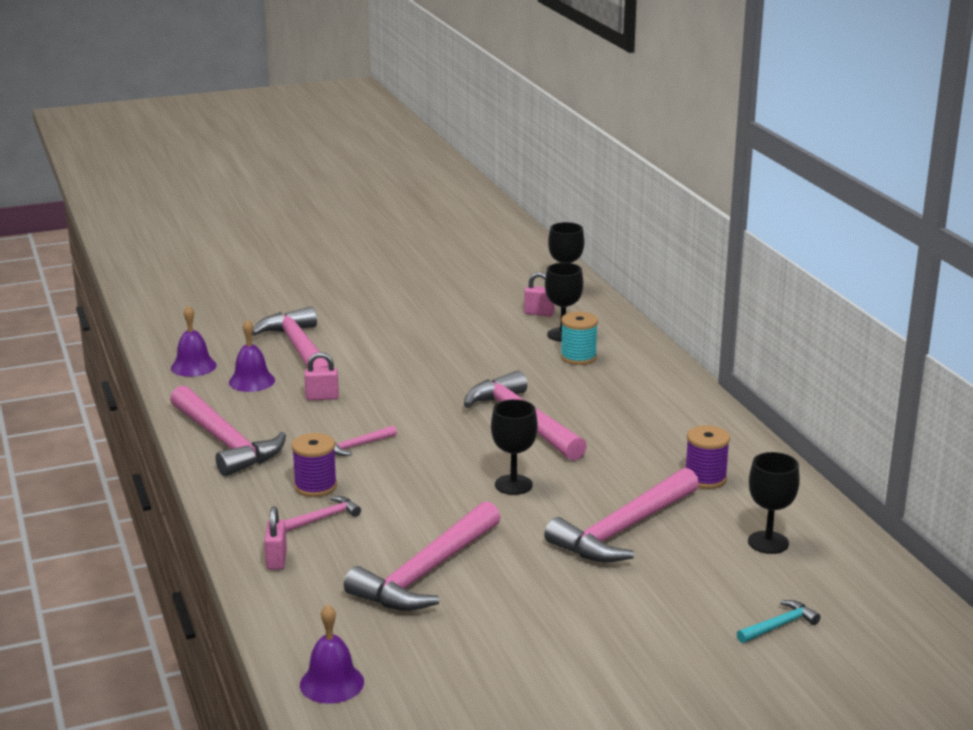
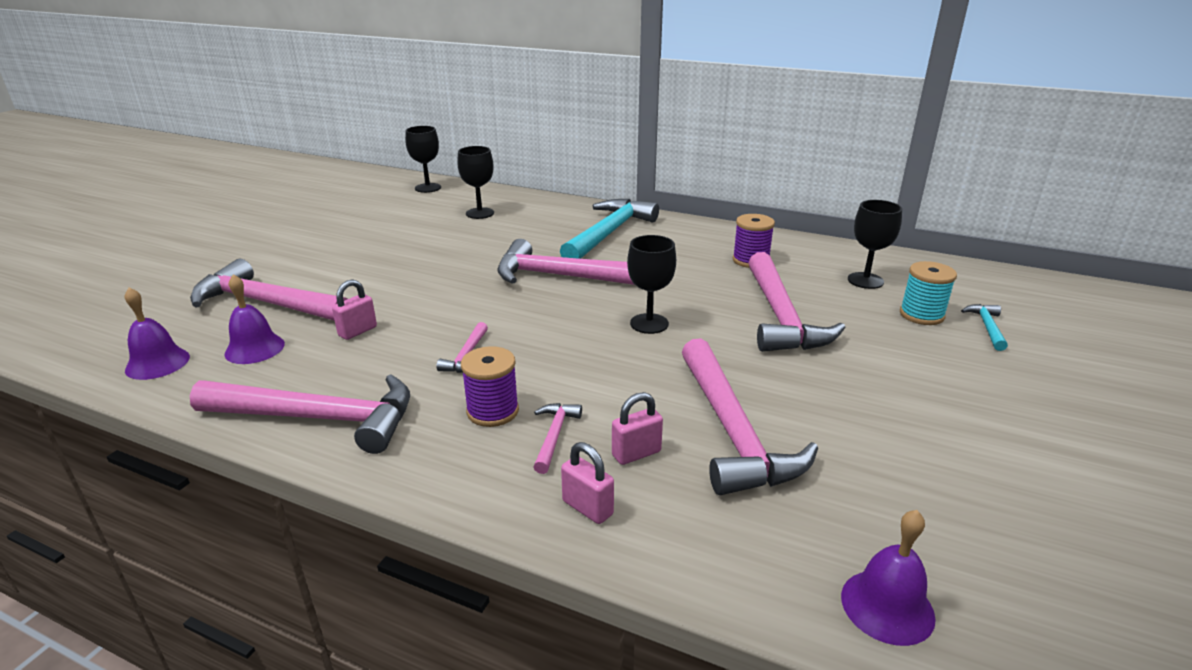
camera: 45 degrees left, 5 degrees up
pink padlock [524,272,555,317] -> pink padlock moved to [612,392,663,465]
turquoise spool [560,312,598,365] -> turquoise spool moved to [900,261,957,325]
none -> turquoise hammer [560,199,659,259]

